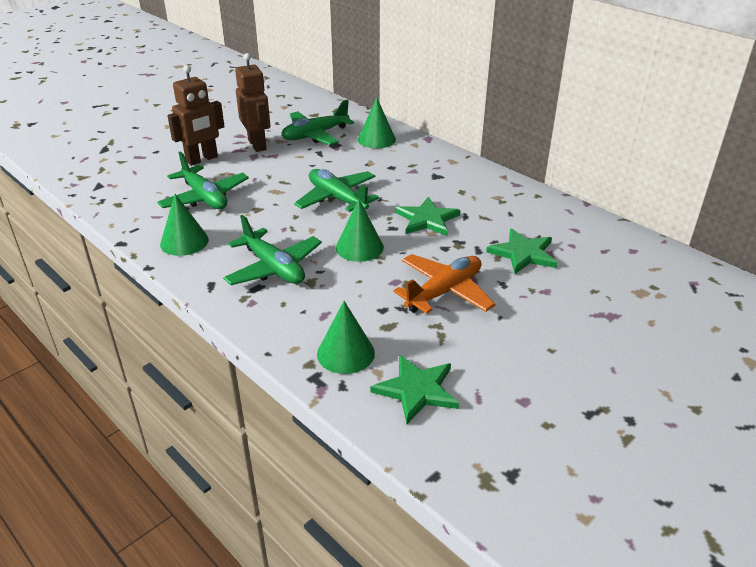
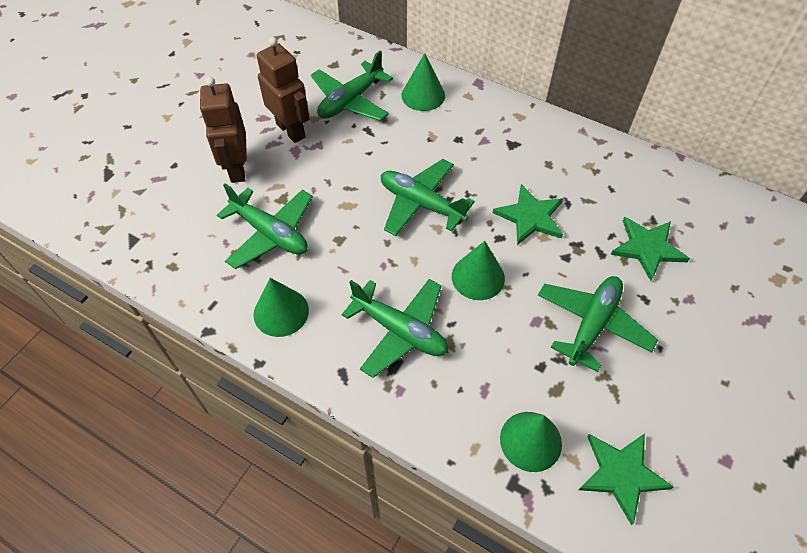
camera: 15 degrees left, 20 degrees up
brown robot [167,65,225,166] -> brown robot turned 135 degrees clockwise [200,76,247,183]
orange plane [393,254,496,314] -> green plane [538,276,658,372]

